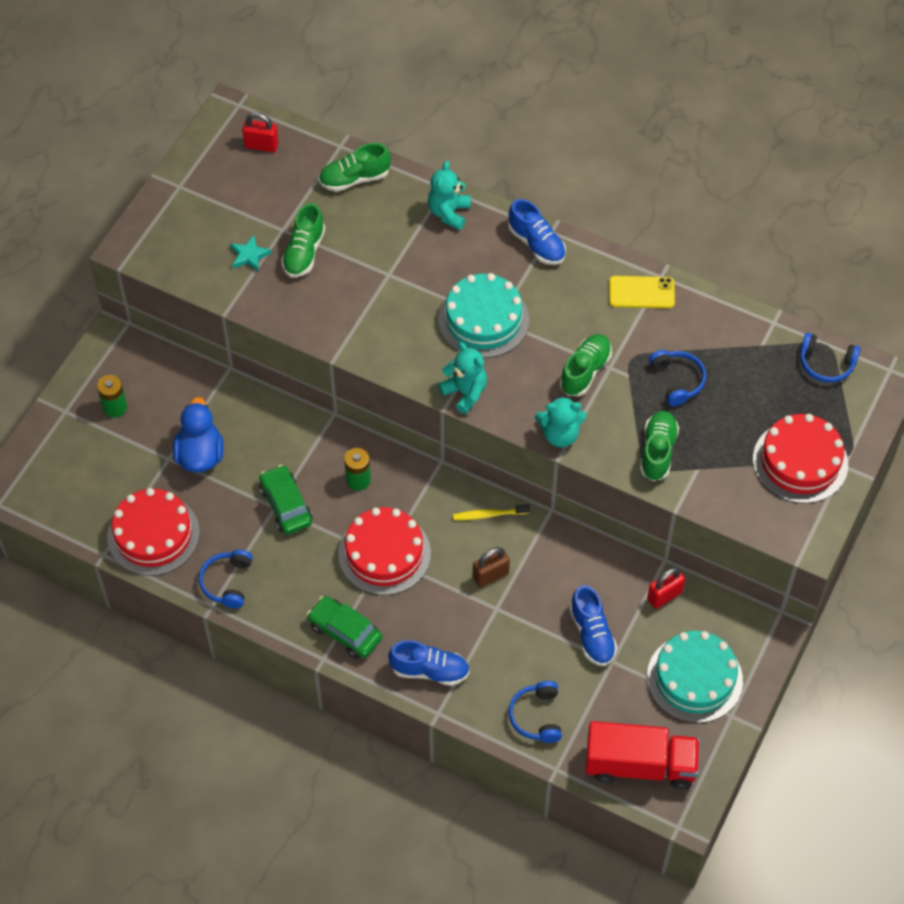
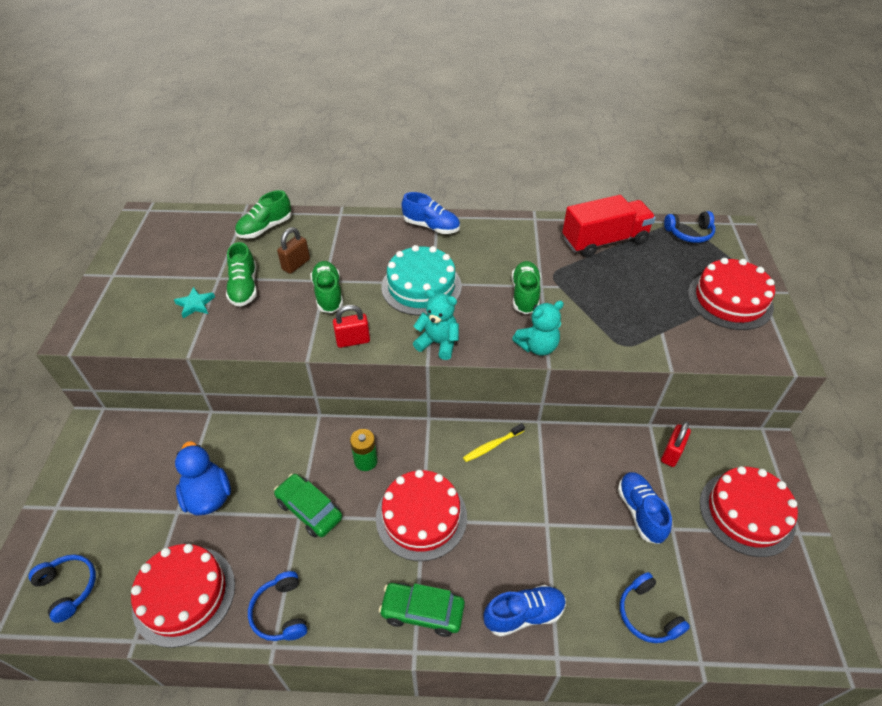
camera: 25 degrees left, 10 degrees down
green battery [97,375,127,418] -> none
red padlock [242,112,279,152] -> red padlock moved to [333,305,370,348]
turquoise teddy bear [428,161,471,230] -> none
brown padlock [473,547,510,588] -> brown padlock moved to [277,227,310,274]
blue shoe [570,585,617,666] -> blue shoe turned 150 degrees counterclockwise [618,472,672,544]
red truck [585,721,700,790] -> red truck moved to [562,195,656,257]
yellow phone [609,276,675,308] -> none
green shoe [640,411,679,481] -> green shoe moved to [310,261,343,313]
turquoise cake [647,631,743,723] -> red cake [700,466,798,557]
blue headphones [649,350,706,406] -> blue headphones moved to [28,554,96,623]

